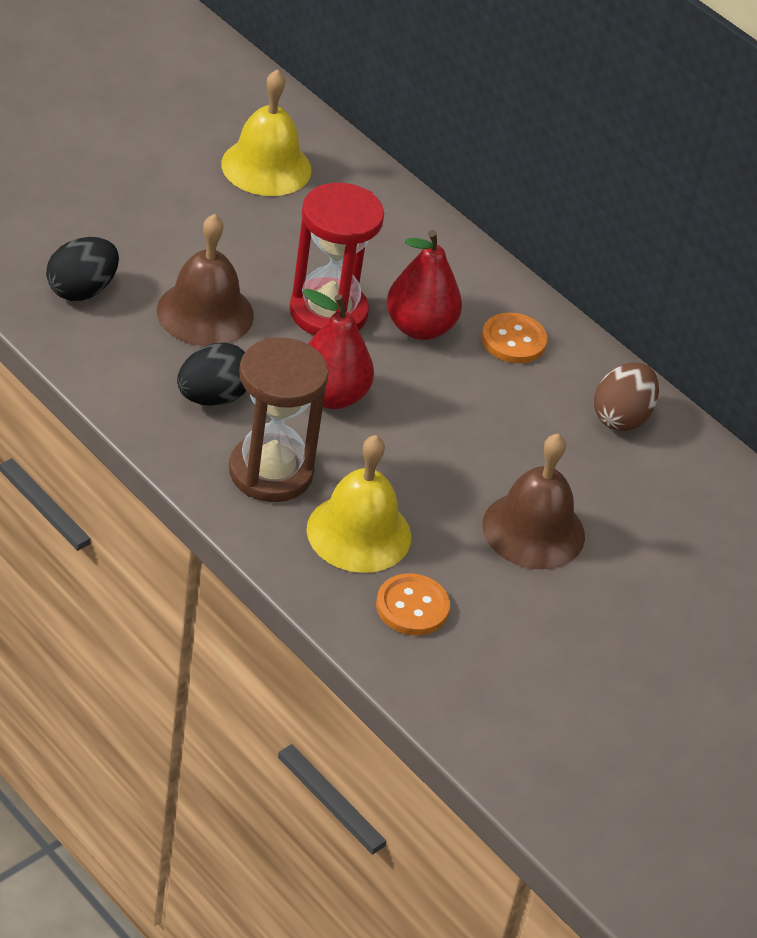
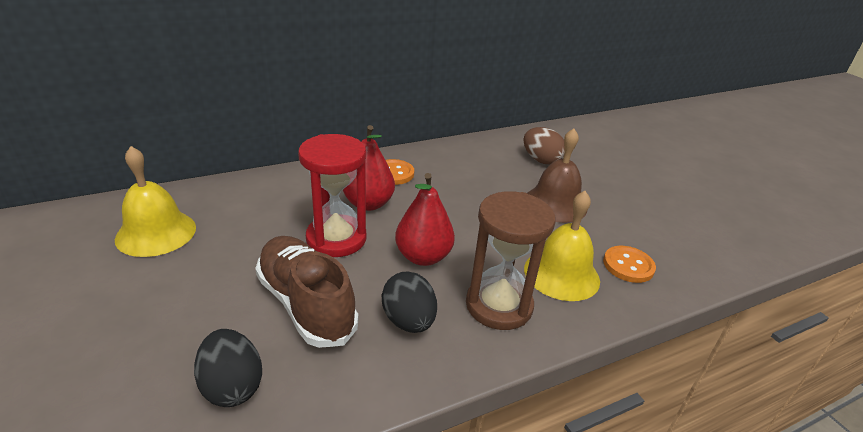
camera: 70 degrees left, 10 degrees down
brown bell [157,214,254,346] -> brown shoe [255,236,358,348]
brown egg [594,362,659,431] -> brown egg moved to [524,127,565,164]

